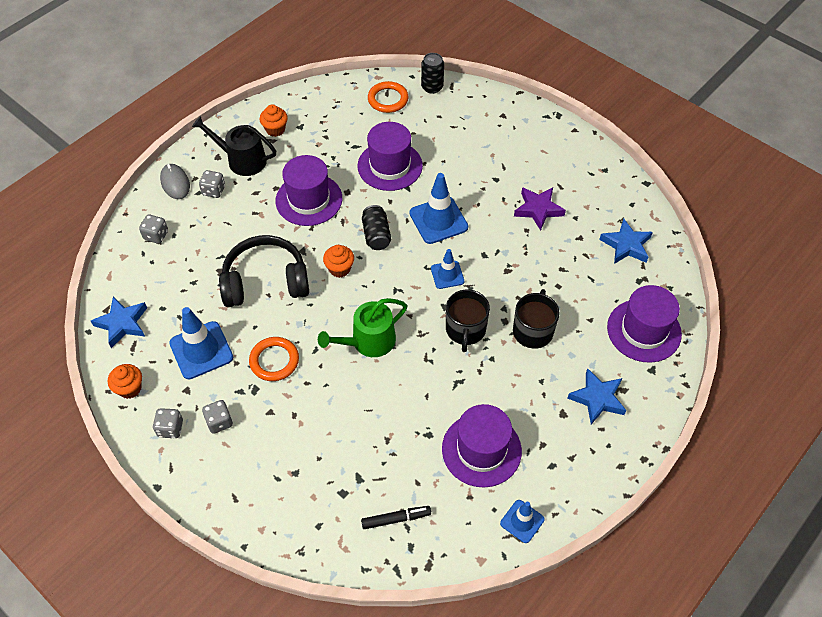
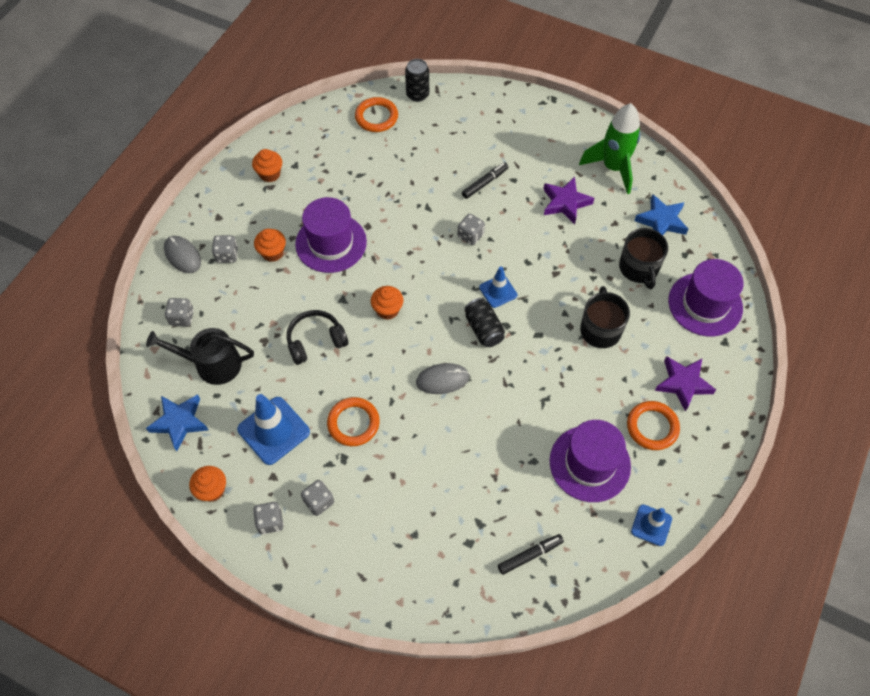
camera: 15 degrees left, 5 degrees up
black watering can [192,116,276,176] -> black watering can moved to [146,328,254,385]
black headphones [219,235,309,307] -> black headphones [287,310,348,365], size x0.63
green watering can [318,298,408,357] -> grey mouse [416,363,470,394]
purple hat [358,122,423,191] -> none
black can [362,205,391,250] -> black can moved to [464,298,505,347]
blue traffic cone [409,173,468,244] -> grey dice [458,214,485,245]
black mug [446,290,490,352] -> black mug moved to [619,228,668,290]
blue star [567,368,627,424] -> purple star [655,356,716,412]
none -> orange cupcake [254,229,286,262]
none -> black marker [462,162,508,199]
none -> green rocket [579,103,641,194]
none -> orange ring [627,401,680,450]

